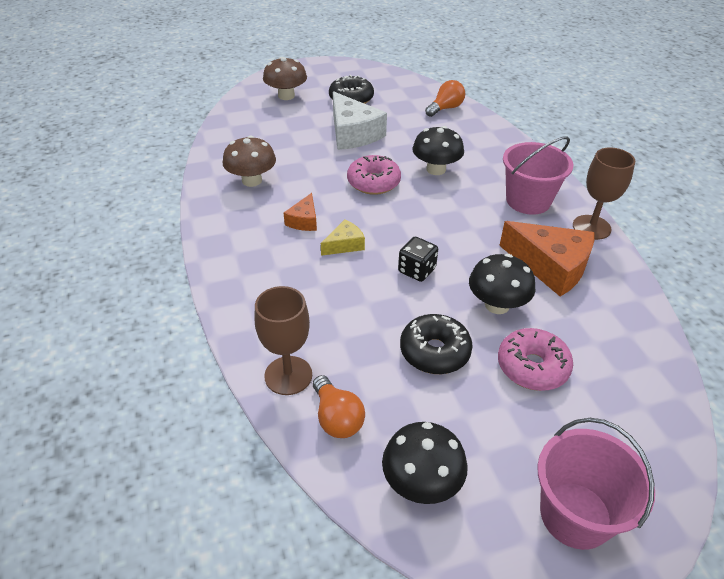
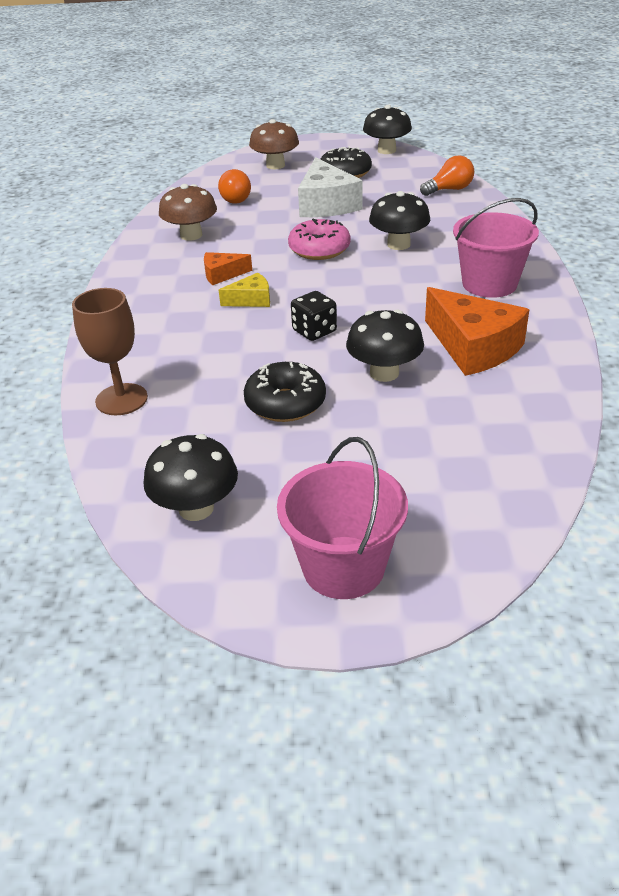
camera: 20 degrees right, 5 degrees down
orange cheese [284,193,317,231] -> orange cheese turned 45 degrees clockwise [204,252,252,285]
orange light bulb [313,375,365,438] -> orange light bulb moved to [218,169,251,204]
pink donut [498,328,573,391] -> none
brown goblet [573,147,635,240] -> none
none -> black mushroom [363,105,412,154]

